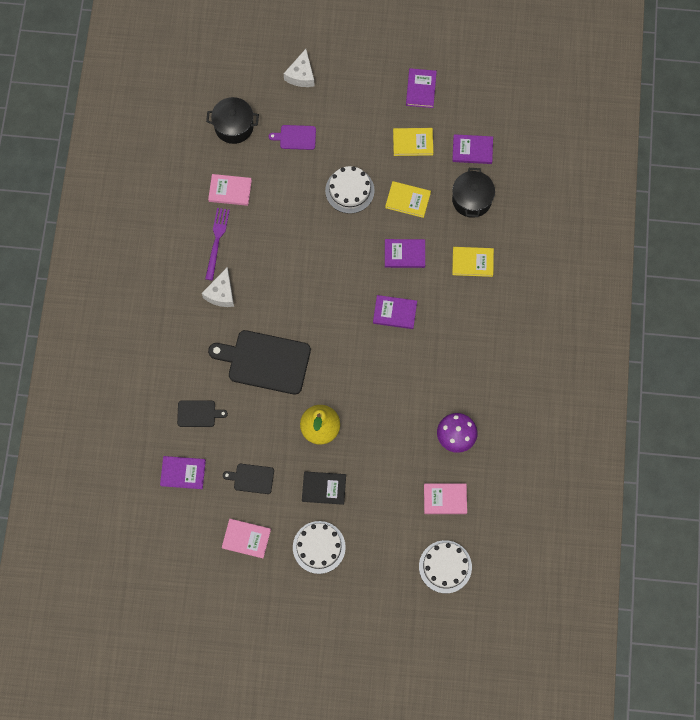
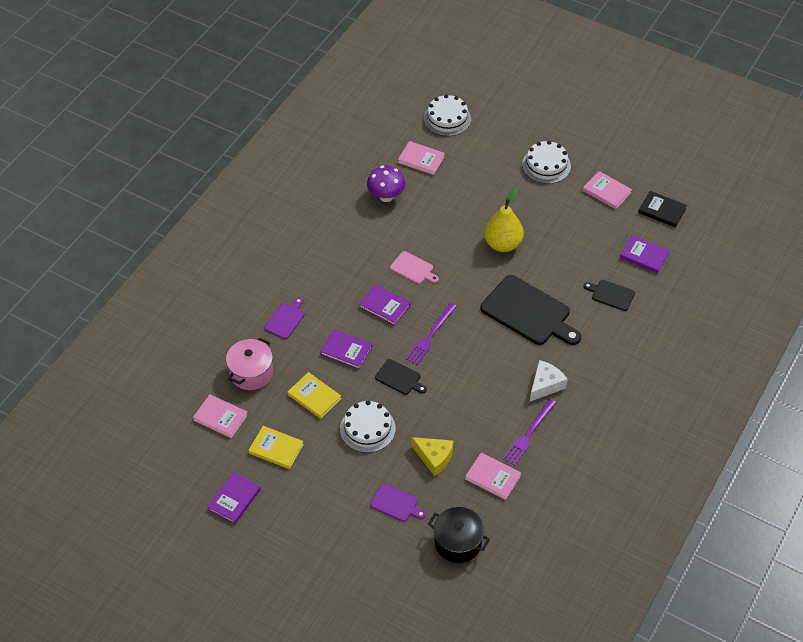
camera: 155 degrees left, 20 degrees down
black cutting board [223,464,274,494] -> black cutting board moved to [375,359,427,395]
white cheese [284,49,314,87] -> none
black book [302,471,346,505] -> black book moved to [638,191,687,228]
purple book [452,134,493,164] -> pink book [193,394,248,438]
black pot [452,168,495,218] -> pink pot [226,337,273,390]
yellow book [452,247,494,277] -> purple cutting board [264,297,305,339]
none -> pink cutting board [390,251,439,284]
none -> purple fork [405,303,457,365]
none -> yellow cheese [411,437,453,476]

